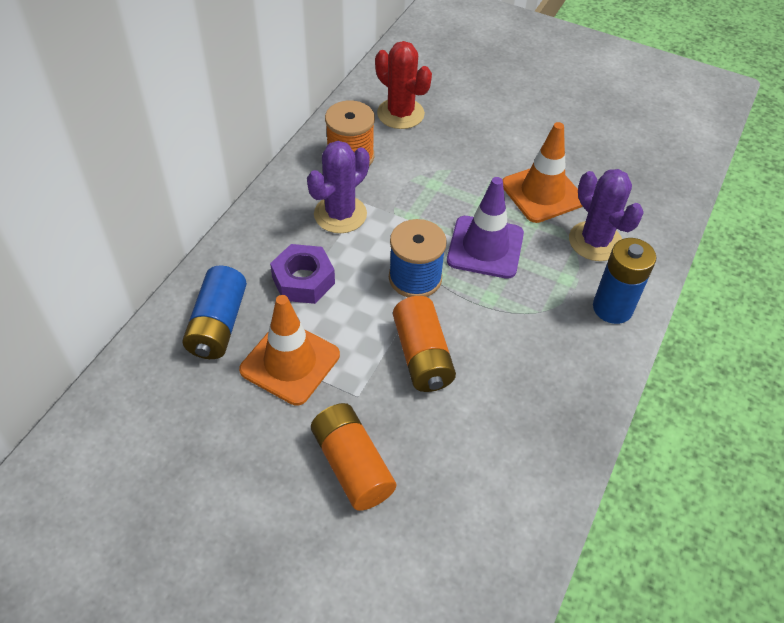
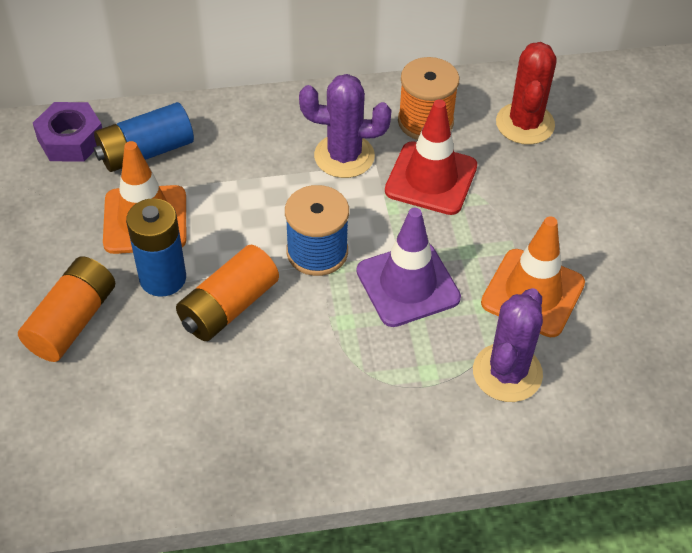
camera: 55 degrees right, 0 degrees up
purple nut [270,244,335,304] -> purple nut moved to [33,102,102,161]
blue battery [593,238,656,324] -> blue battery moved to [126,198,186,297]
none -> red traffic cone [385,99,477,215]

